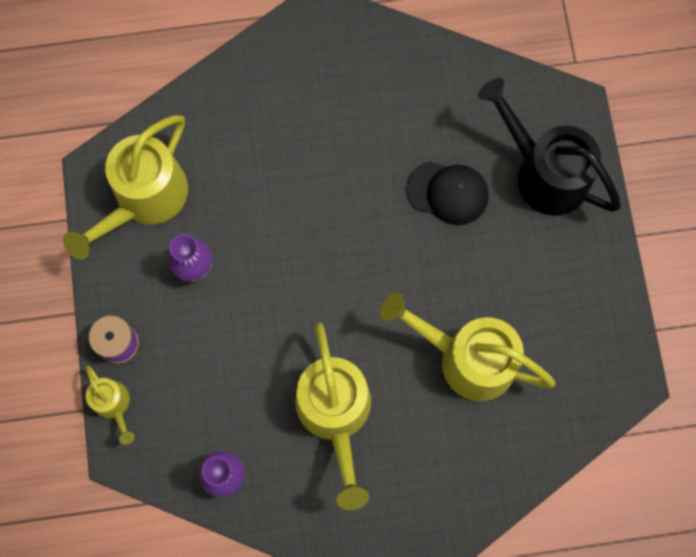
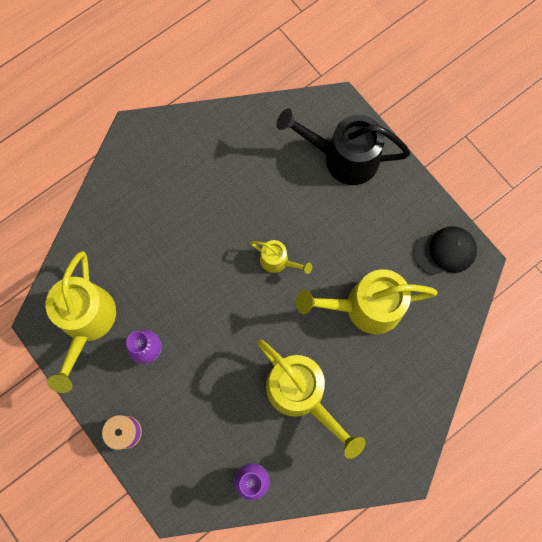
camera: 30 degrees left, 0 degrees up
yellow watering can [86,365,135,445] -> yellow watering can moved to [250,240,312,274]
black cap [406,161,489,225] -> black cap moved to [414,226,477,275]

